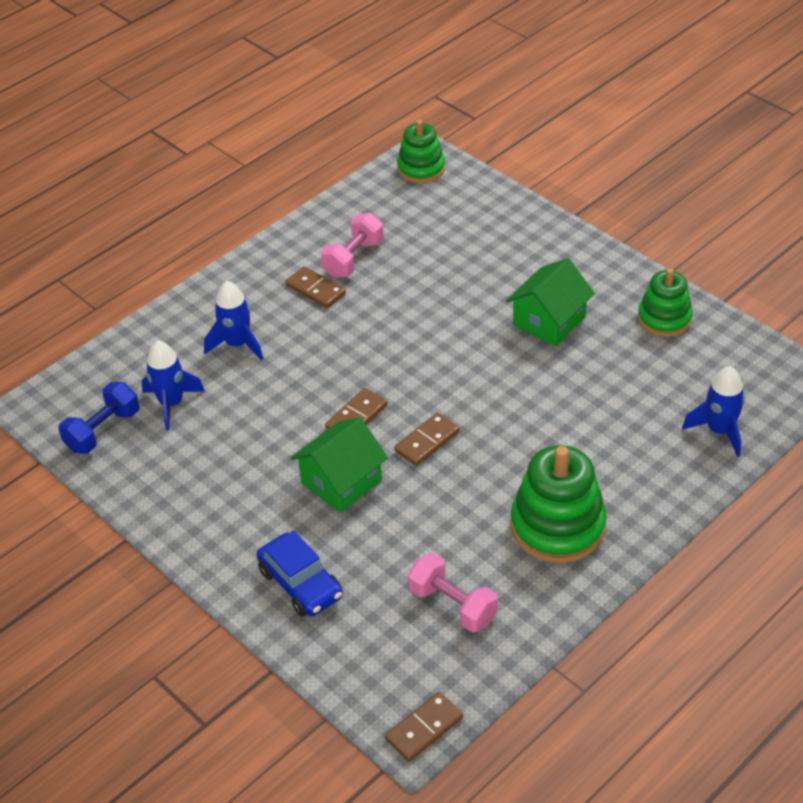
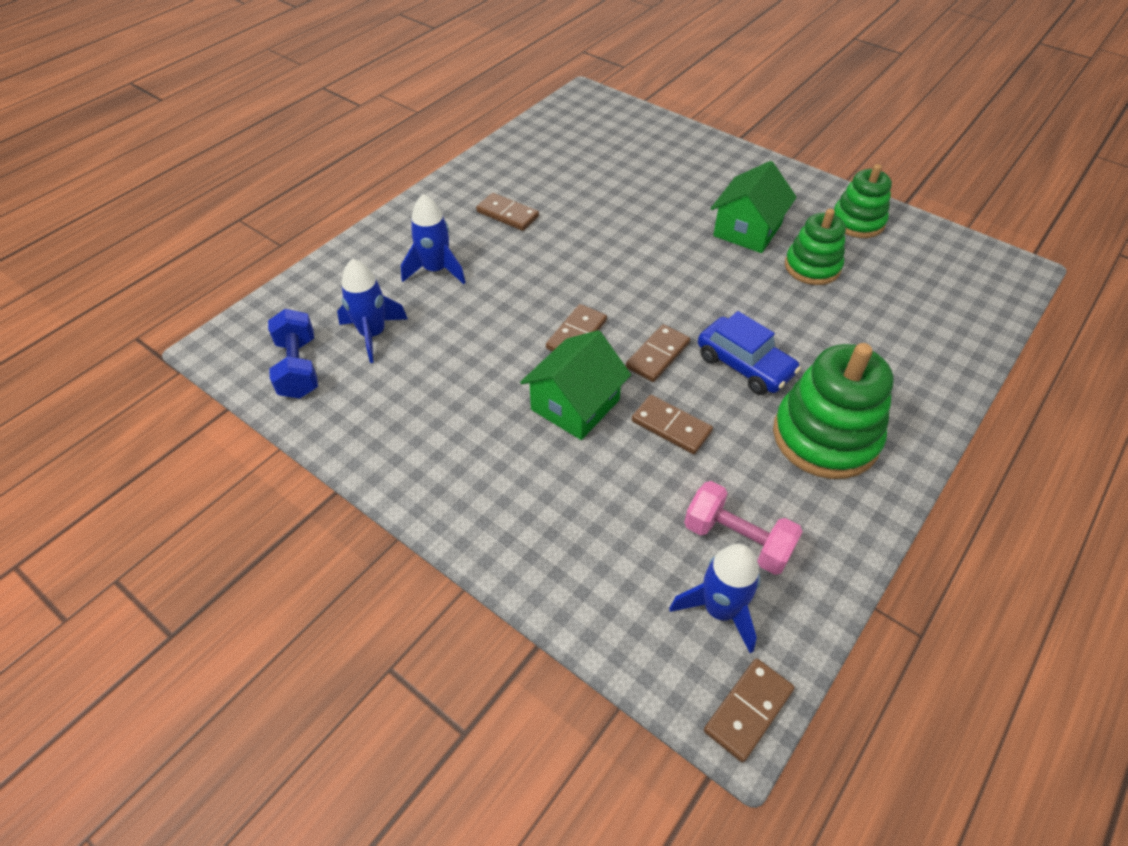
camera: 10 degrees left, 5 degrees up
blue dumbbell [58,382,140,454] -> blue dumbbell turned 45 degrees counterclockwise [268,309,318,399]
blue car [257,531,343,617] -> blue car moved to [698,311,801,395]
pink dumbbell [321,213,384,278] -> none
green stacking toy [397,120,445,183] -> green stacking toy moved to [785,209,846,285]
blue rocket [682,366,745,457] -> blue rocket moved to [669,544,760,653]
none -> brown domino [632,395,713,454]

